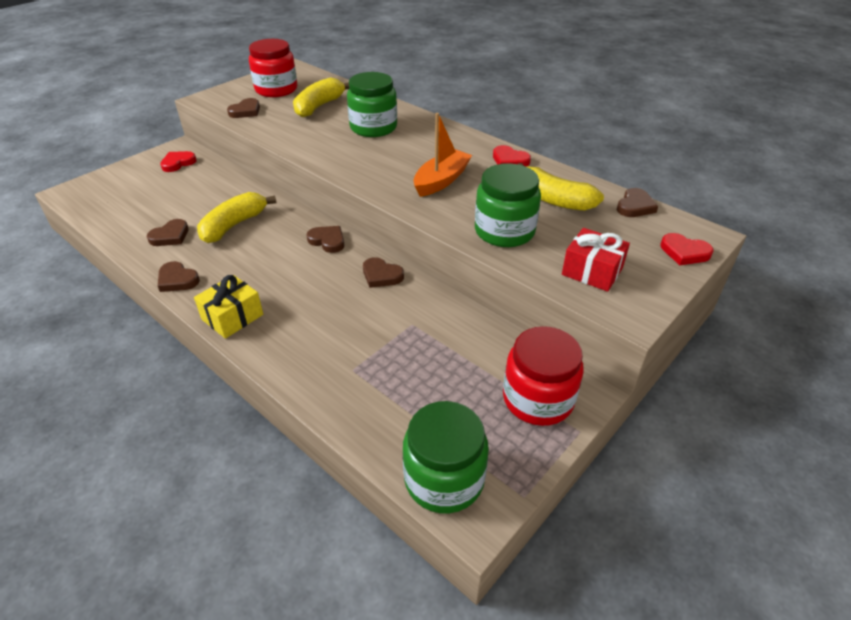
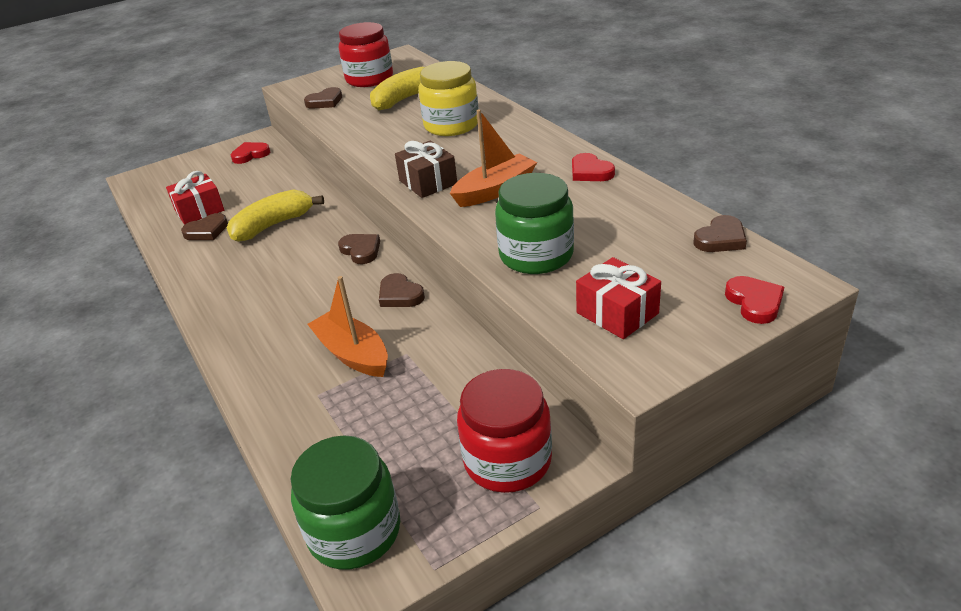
camera: 20 degrees right, 5 degrees down
brown heart [158,261,200,292] -> none
yellow gift [194,275,263,339] -> none
green jar [347,72,397,137] -> yellow jar [418,61,479,136]
yellow banana [518,163,604,211] -> none
red heart [660,233,713,265] -> red heart turned 150 degrees counterclockwise [725,276,784,324]
none -> red gift [166,171,224,225]
none -> orange boat [307,276,388,377]
none -> brown gift [395,141,457,198]

